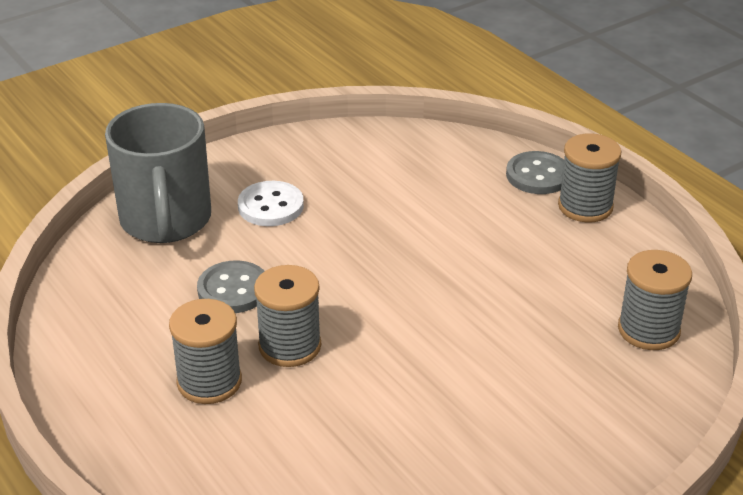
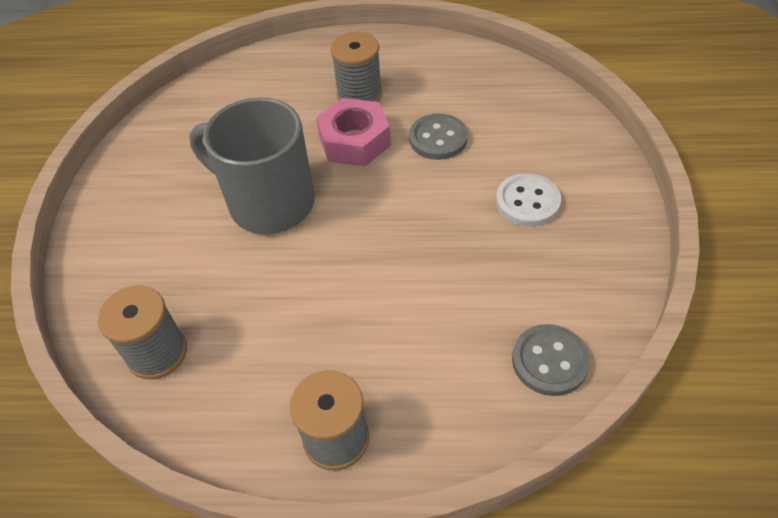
camera: 130 degrees right, 15 degrees up
grey mug [105,103,211,243] -> grey mug moved to [189,97,315,234]
grey spool [254,265,321,367] -> pink nut [316,98,391,166]
grey button [506,151,564,194] -> grey button moved to [512,324,590,396]

